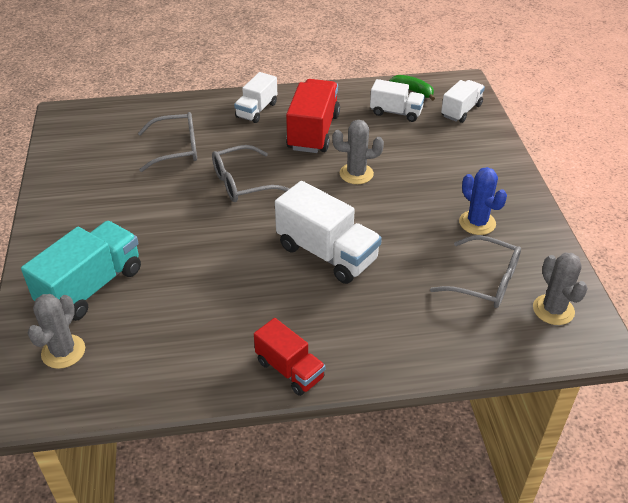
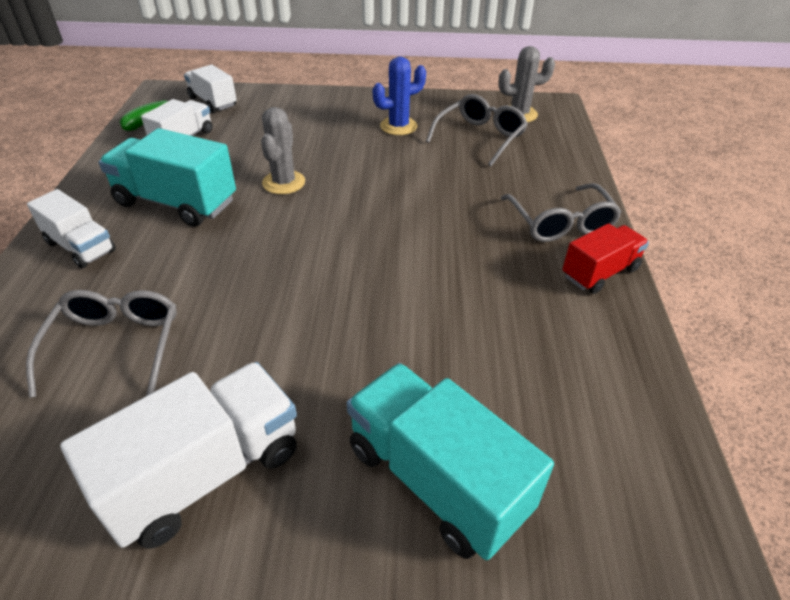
camera: 80 degrees left, 0 degrees up
grey cactus [27,294,85,369] -> none
grey glasses [212,145,290,202] -> grey glasses moved to [501,183,622,242]
white truck [275,181,382,284] -> white truck moved to [60,362,297,549]
red truck [286,79,340,153] -> turquoise truck [99,128,236,227]

